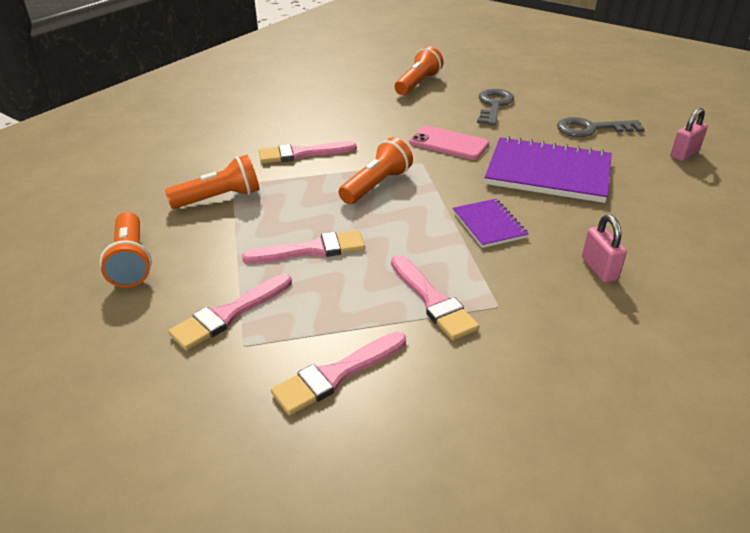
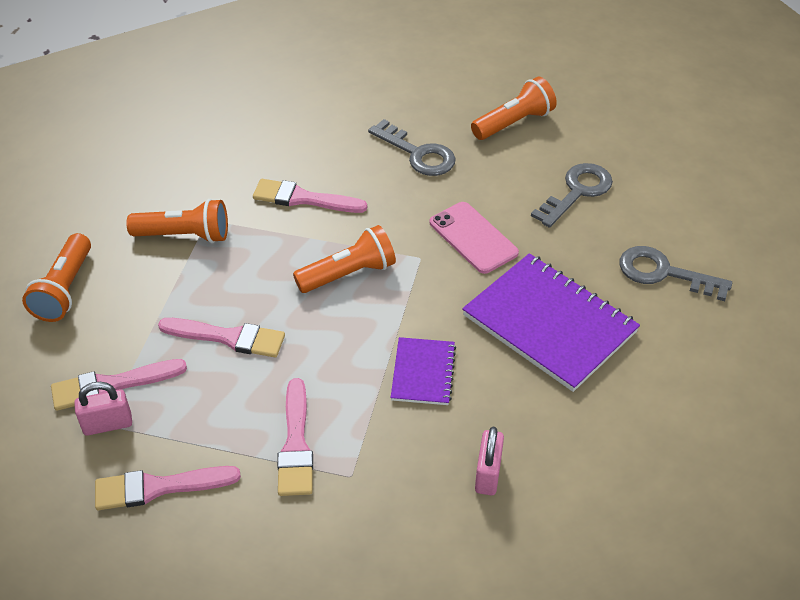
camera: 25 degrees right, 10 degrees up
pink padlock [670,108,708,161] -> pink padlock moved to [74,382,132,436]
none -> grey key [368,119,456,176]

